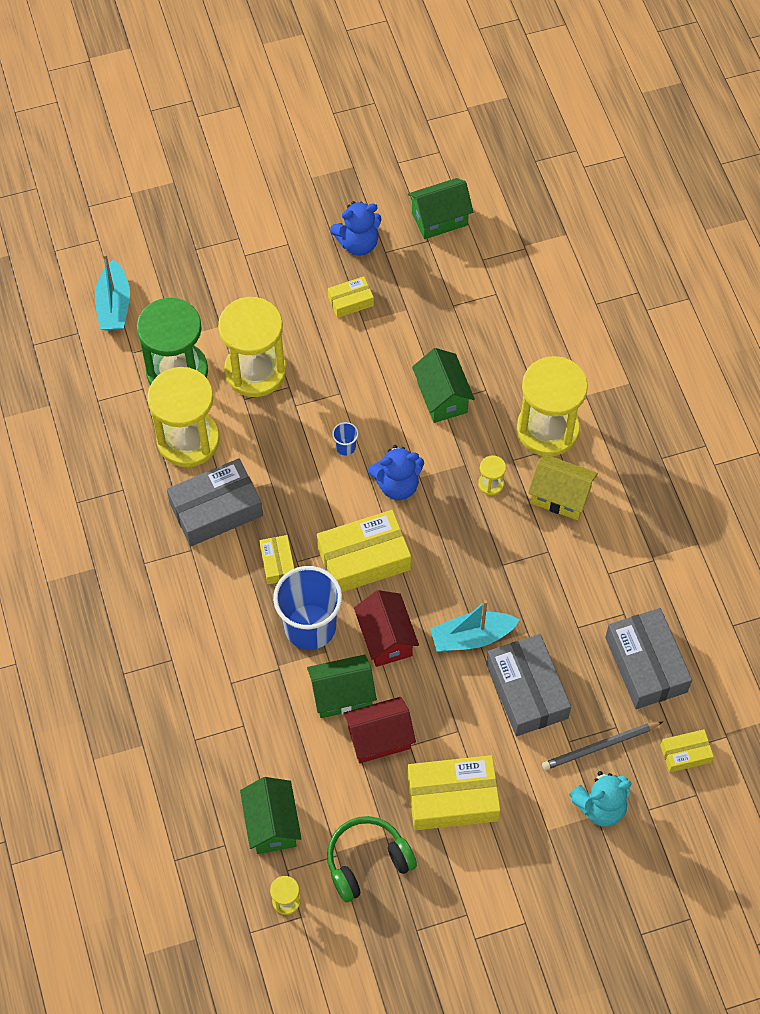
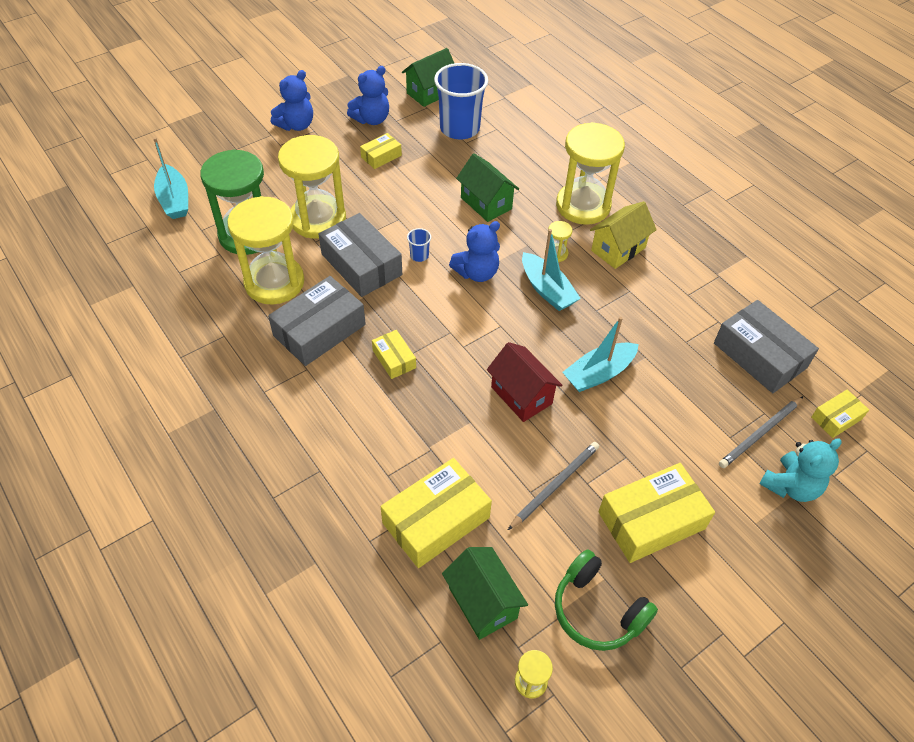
camera: 20 degrees left, 10 degrees down
blue cup [273,566,342,650] -> blue cup moved to [434,63,488,139]
green house [307,654,377,718] -> none
yellow box [317,510,411,592] -> yellow box moved to [381,458,492,568]
green headphones [327,816,417,902] -> green headphones turned 90 degrees counterclockwise [555,549,658,651]
red house [343,697,416,763] -> grey pencil [508,442,599,530]
grey box [486,634,571,736] -> grey box moved to [319,213,402,297]
yellow house [528,454,598,520] -> yellow house turned 45 degrees counterclockwise [590,201,657,269]
none -> blue teddy bear [271,70,313,131]
none -> turquoise boat [522,229,581,311]

